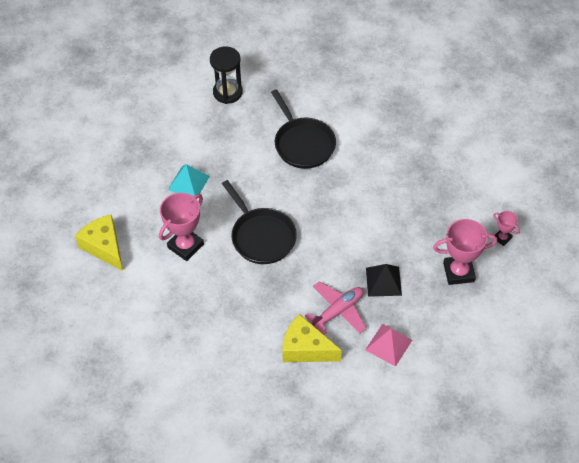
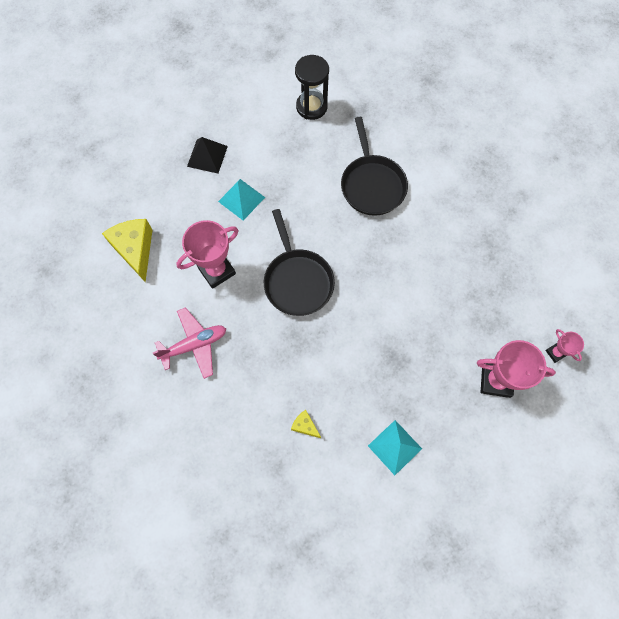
camera: 15 degrees right, 15 degrees up
yellow cheese [282,314,342,362] -> yellow cheese [291,410,321,438], size x0.48
pink plane [305,281,366,335] -> pink plane moved to [153,307,226,379]
pink pyramid [365,324,412,367] -> turquoise pyramid [368,420,422,475]
black pyramid [366,264,402,297] -> black pyramid moved to [187,137,228,174]

